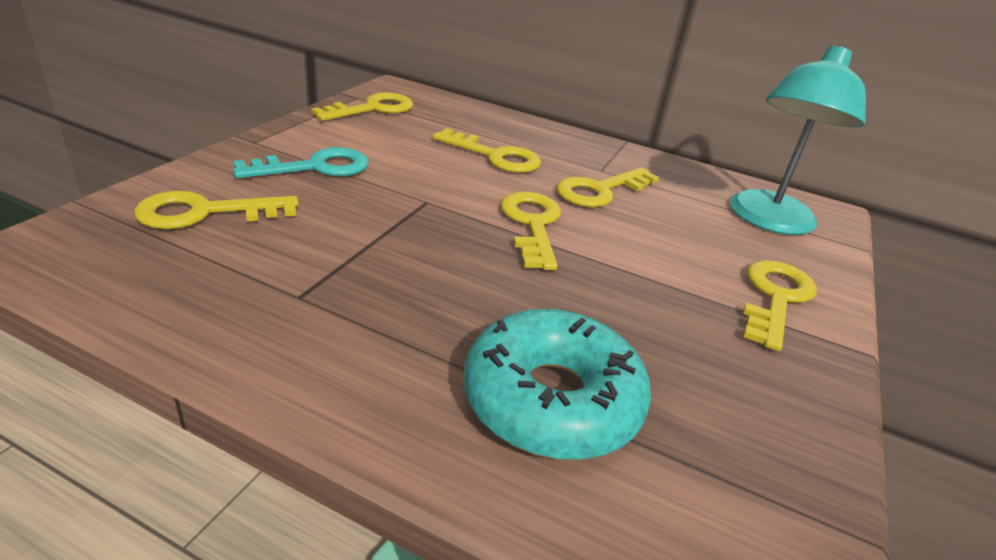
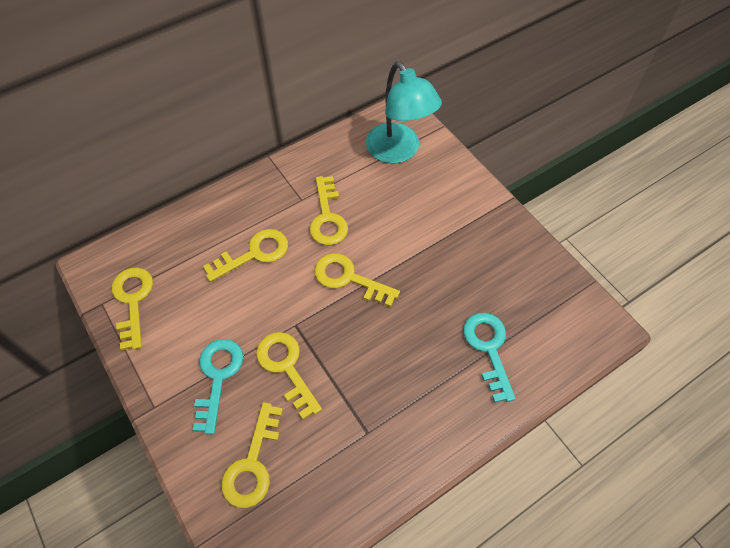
camera: 55 degrees left, 25 degrees up
turquoise donut [464,309,651,460] -> turquoise key [463,313,516,403]
yellow key [743,260,817,351] -> yellow key moved to [256,332,322,419]

